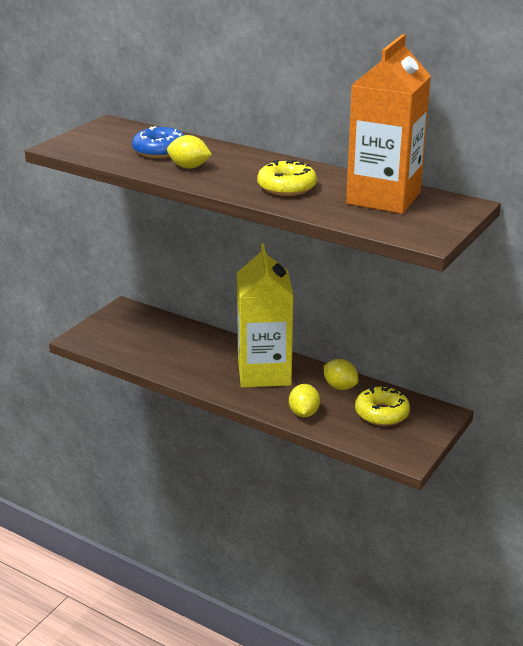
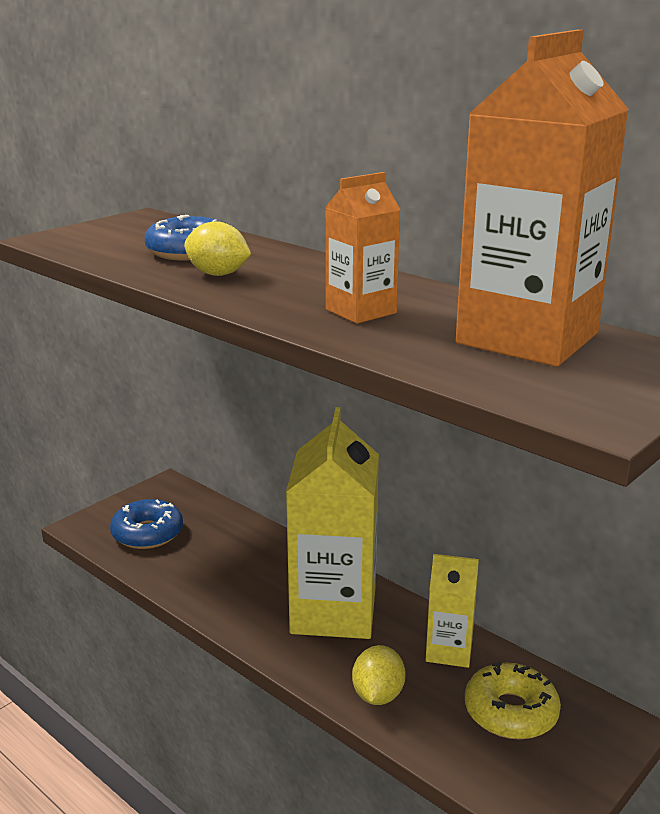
camera: 10 degrees right, 5 degrees down
yellow donut [257,160,317,196] -> orange carton [326,172,400,324]
yellow lemon [323,359,358,390] -> yellow carton [426,554,479,668]
none -> blue donut [110,499,183,549]

